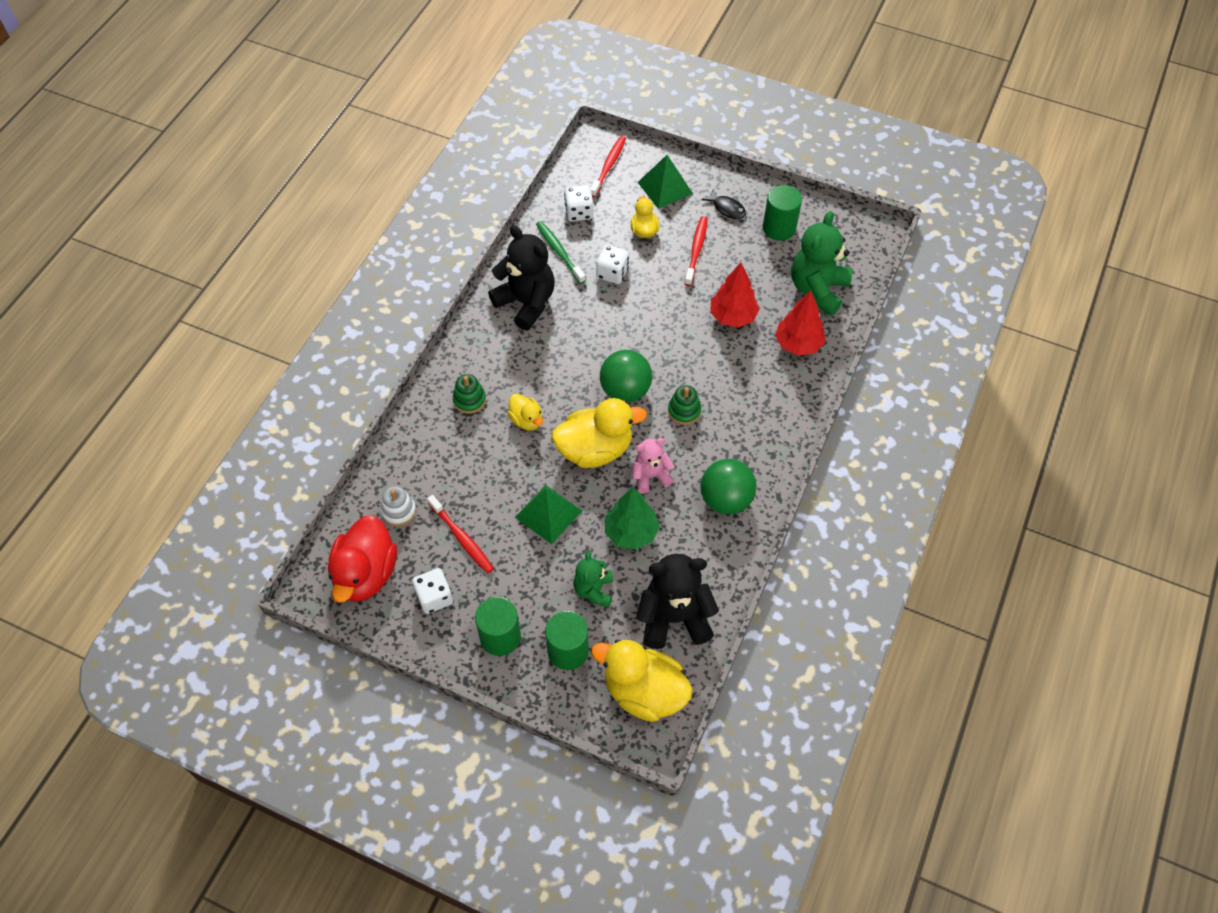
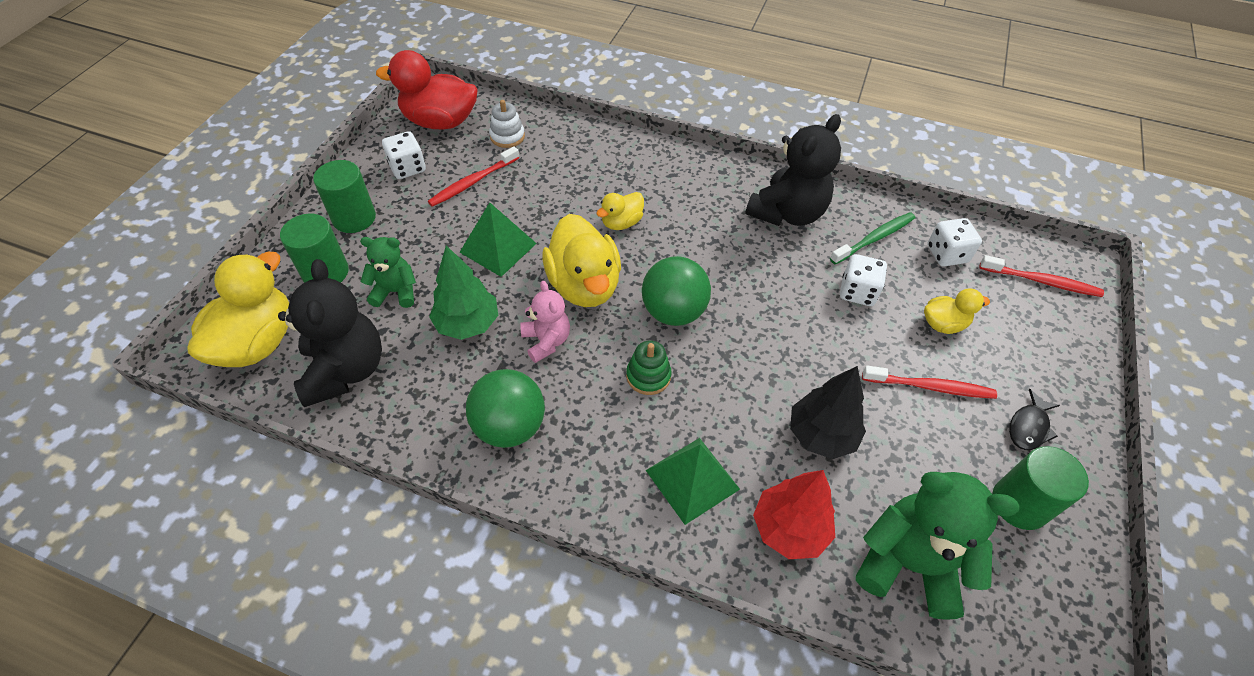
camera: 85 degrees right, 5 degrees down
green stacking toy [453,374,486,414] -> none
green pyramid [638,155,693,209] -> green pyramid moved to [646,438,740,525]
red tree [710,263,759,327] -> black tree [790,366,866,459]

